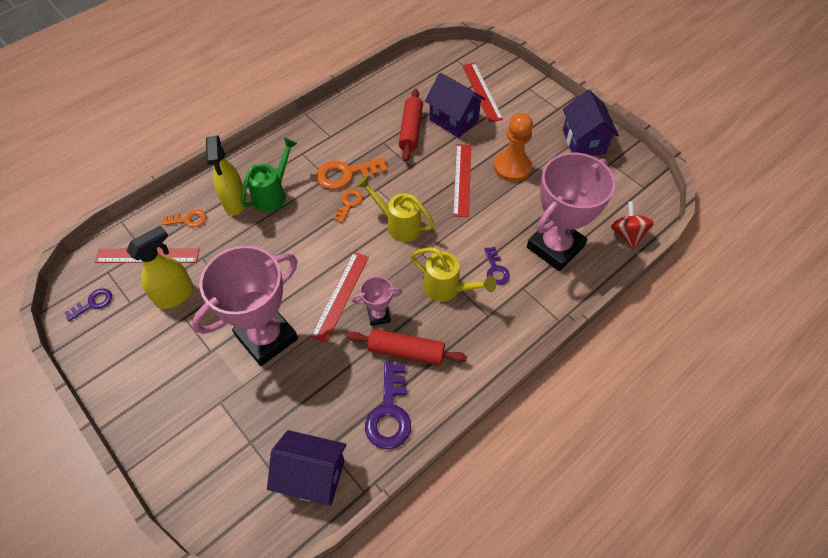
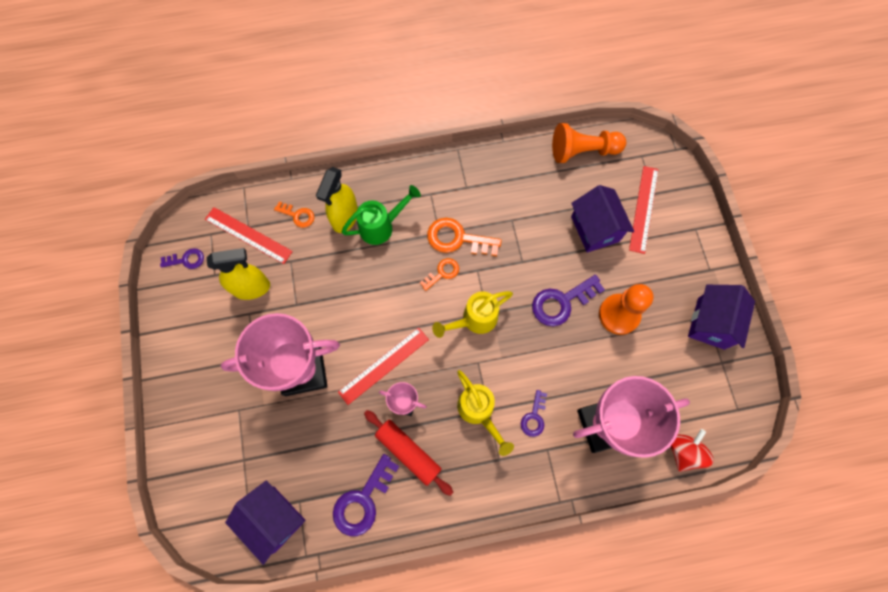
camera: 30 degrees right, 15 degrees up
yellow watering can [357,176,435,242] -> yellow watering can turned 90 degrees counterclockwise [432,291,513,338]
red rolling pin [399,89,423,161] -> none
red ruler [453,144,471,217] -> purple key [532,275,605,326]
none -> orange pawn [552,123,626,163]

